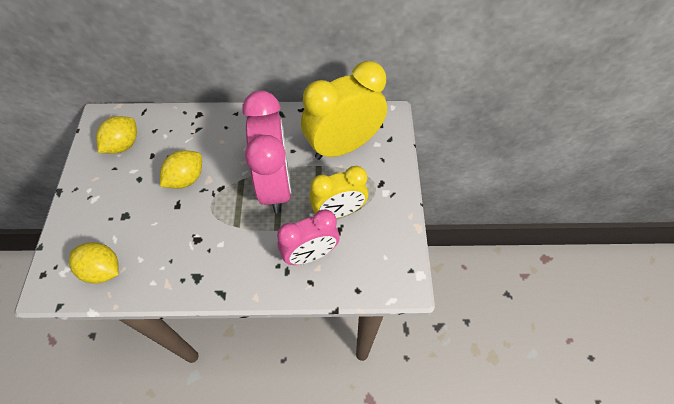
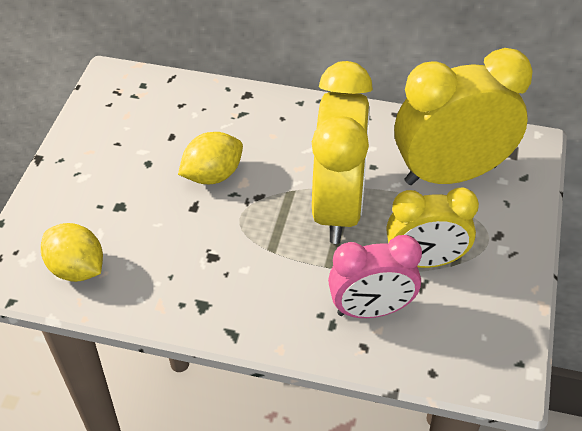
camera: 15 degrees right, 10 degrees down
yellow lemon [96,116,137,154] -> none
pink clock [242,91,291,213] -> yellow clock [312,61,373,244]

